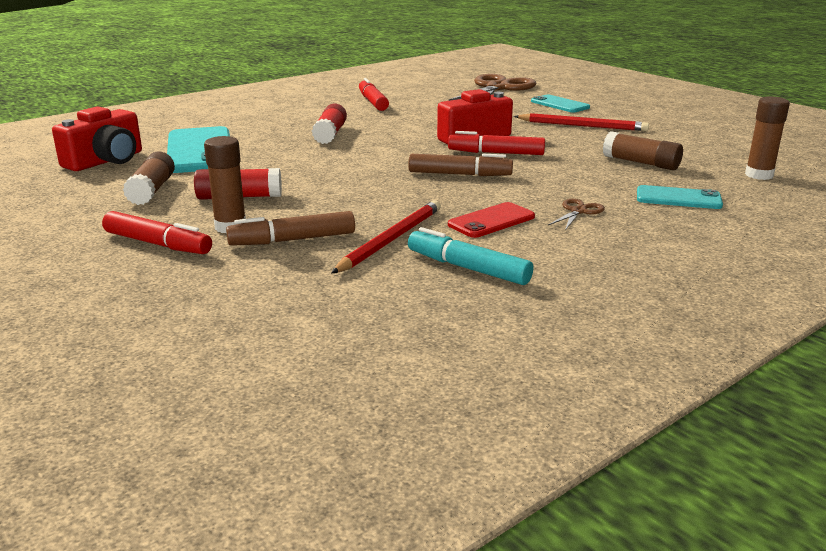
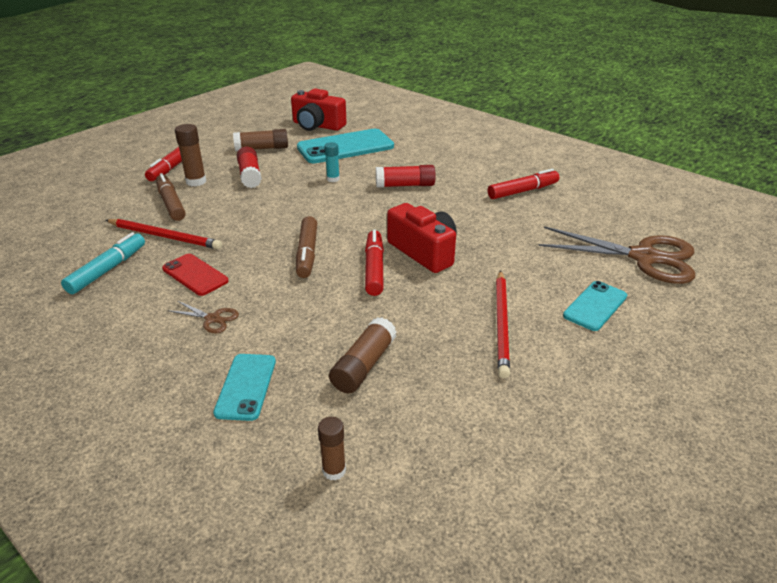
camera: 80 degrees right, 10 degrees up
brown glue stick [745,96,790,180] -> brown glue stick [318,417,346,481], size x0.65
none -> turquoise glue stick [324,142,340,182]

